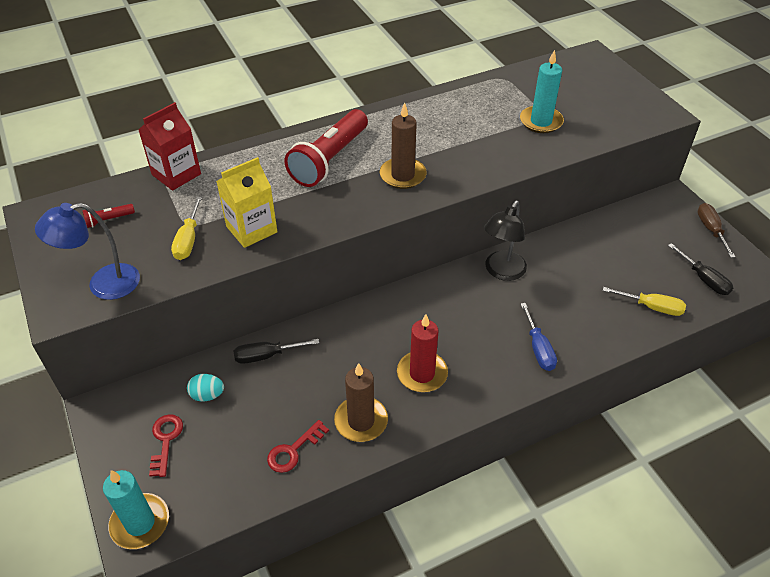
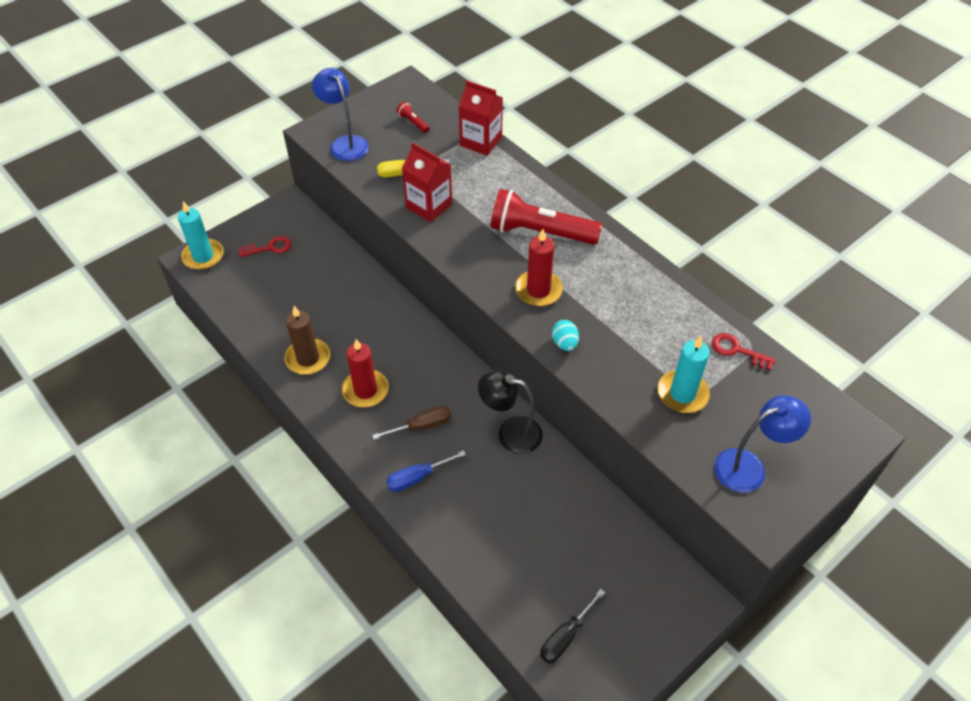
camera: 75 degrees right, 5 degrees up
turquoise egg [187,374,224,401] -> turquoise egg moved to [552,320,579,351]
yellow carton [216,157,277,248] -> red carton [402,143,452,222]
black screwdriver [234,339,319,364] -> none
red key [267,420,329,473] -> red key moved to [712,333,776,370]
brown candle [380,103,427,189] -> red candle [515,229,563,306]
yellow screwdriver [603,287,686,316] -> none
brown screwdriver [697,203,735,258] -> brown screwdriver moved to [372,406,451,440]
none -> blue lamp [714,395,811,493]

